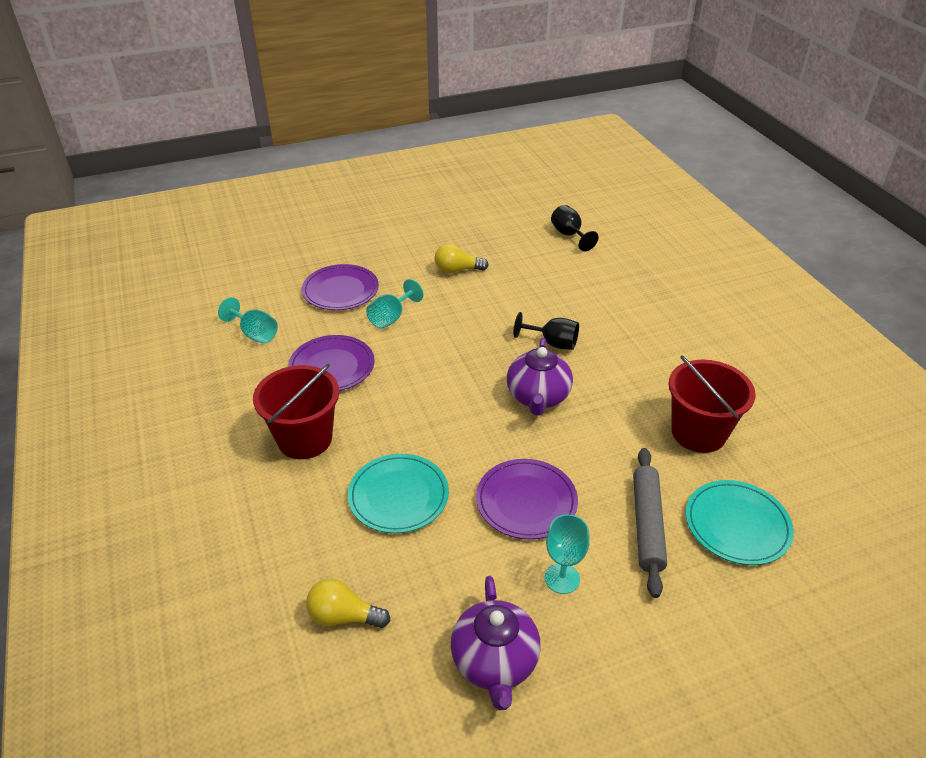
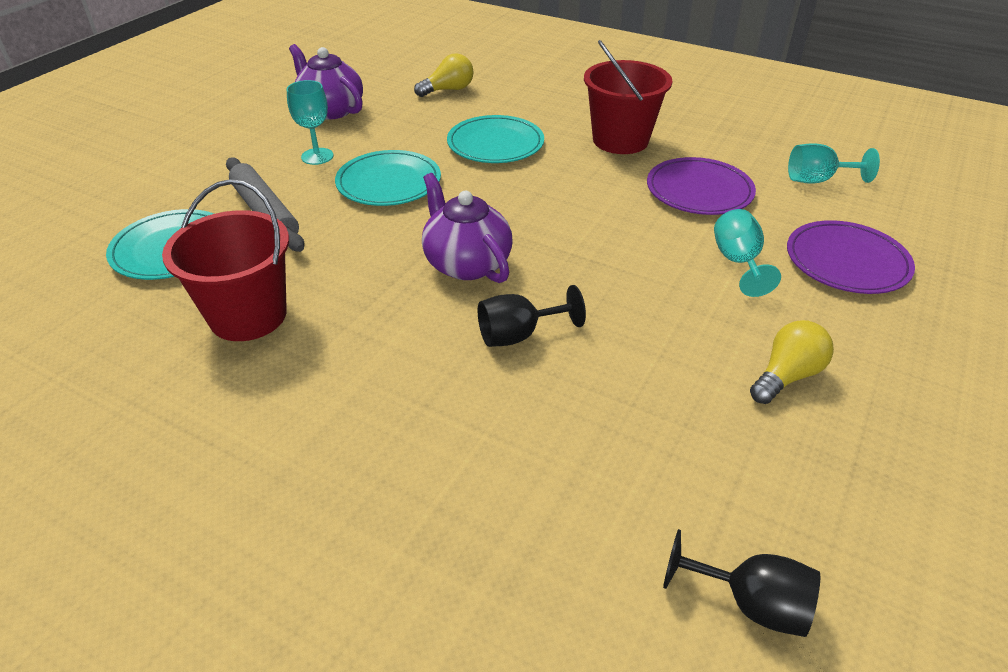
camera: 140 degrees right, 0 degrees up
purple plate [476,459,578,540] -> turquoise plate [335,150,441,206]

